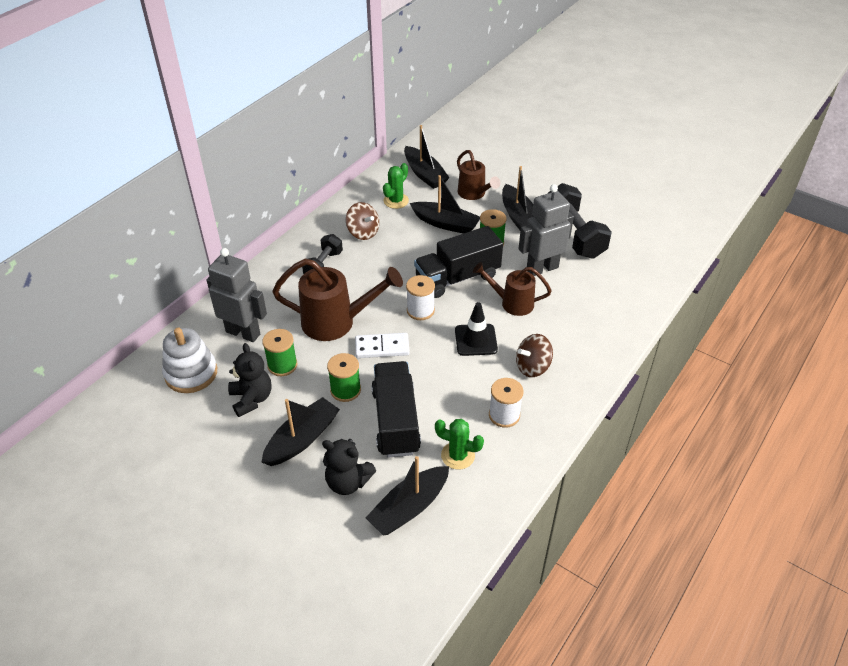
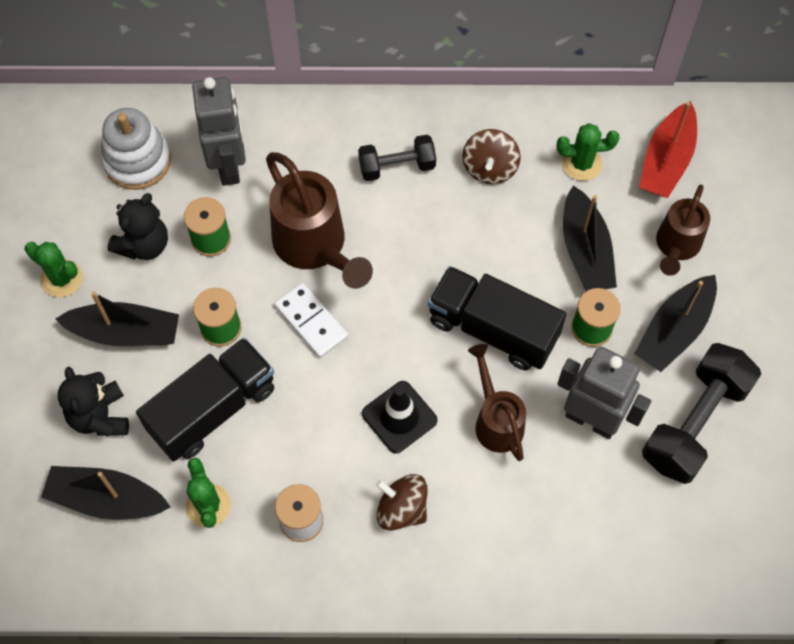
camera: 55 degrees right, 20 degrees up
black boat [404,125,450,189] -> red boat [639,101,697,198]
white spool [406,275,435,320] -> none
none -> green cactus [25,242,83,297]

